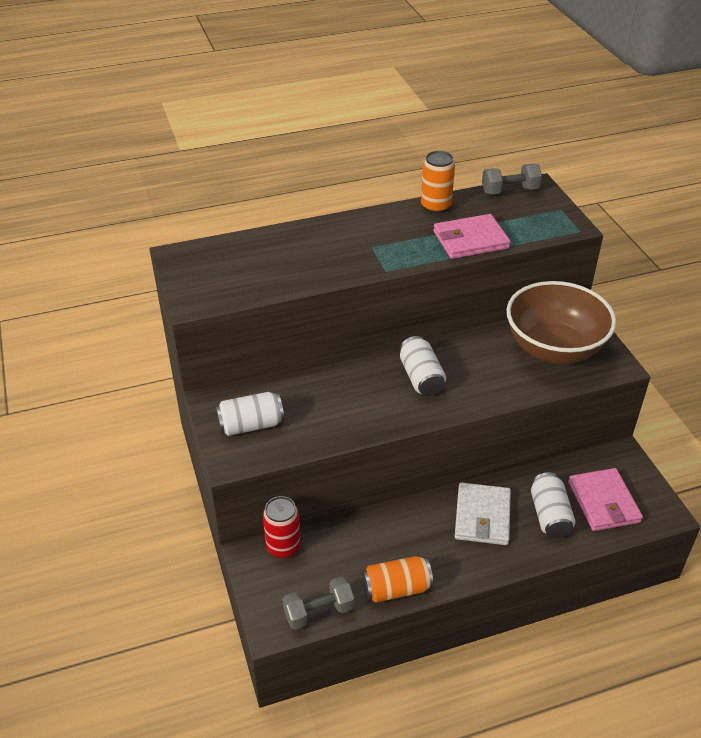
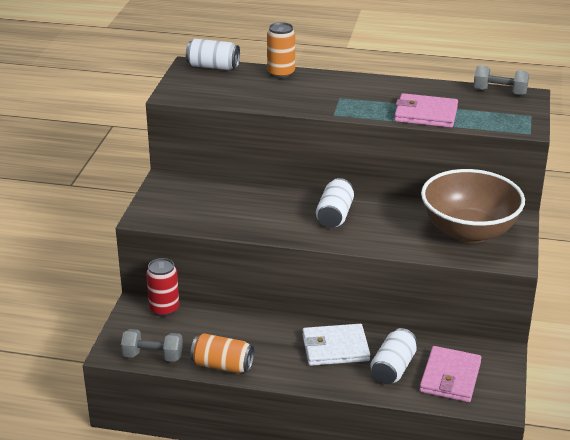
camera: 30 degrees right, 10 degrees down
white can [216,392,284,436] -> white can moved to [186,39,240,70]
orange can [421,151,455,214] -> orange can moved to [267,22,295,79]
white wallet [455,482,511,545] -> white wallet turned 45 degrees clockwise [302,324,370,366]

